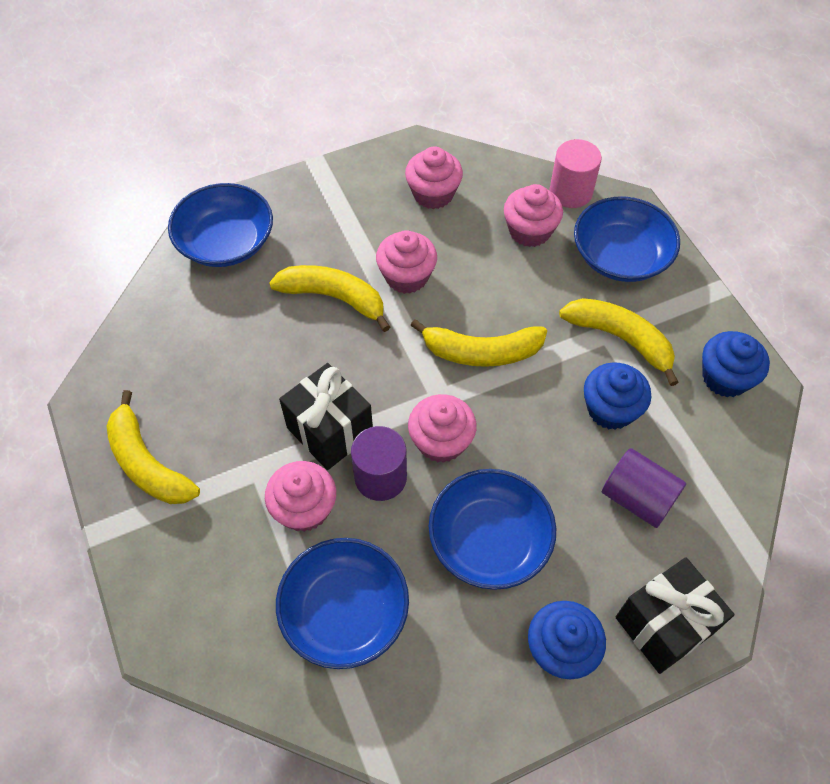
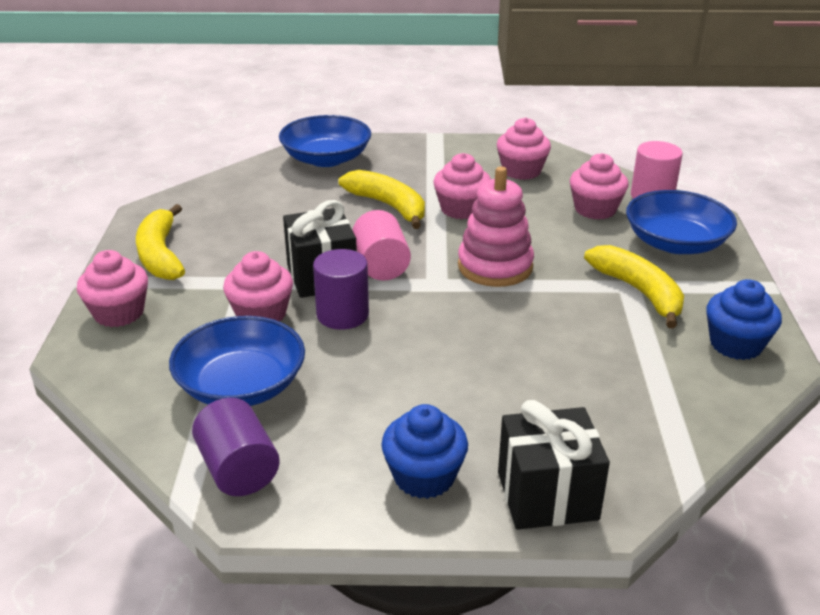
camera: 25 degrees right, 25 degrees down
pink cupcake [408,394,477,463] -> pink cupcake moved to [77,250,148,327]
yellow banana [410,319,547,367] -> pink stacking toy [458,166,534,287]
blue bowl [429,469,556,590] -> none
blue cupcake [584,362,651,430] -> none
purple cylinder [602,448,686,528] -> purple cylinder moved to [192,398,280,496]
none -> pink cylinder [352,210,411,281]

